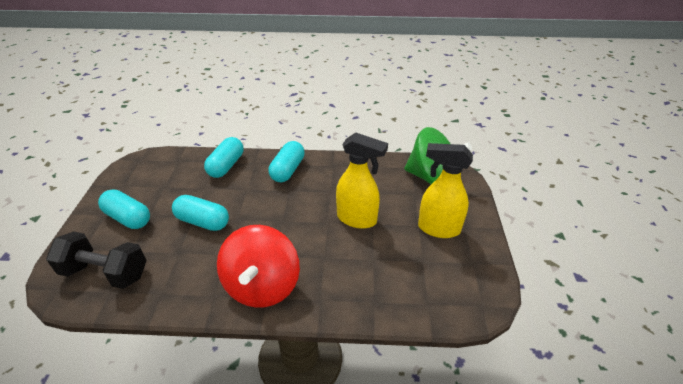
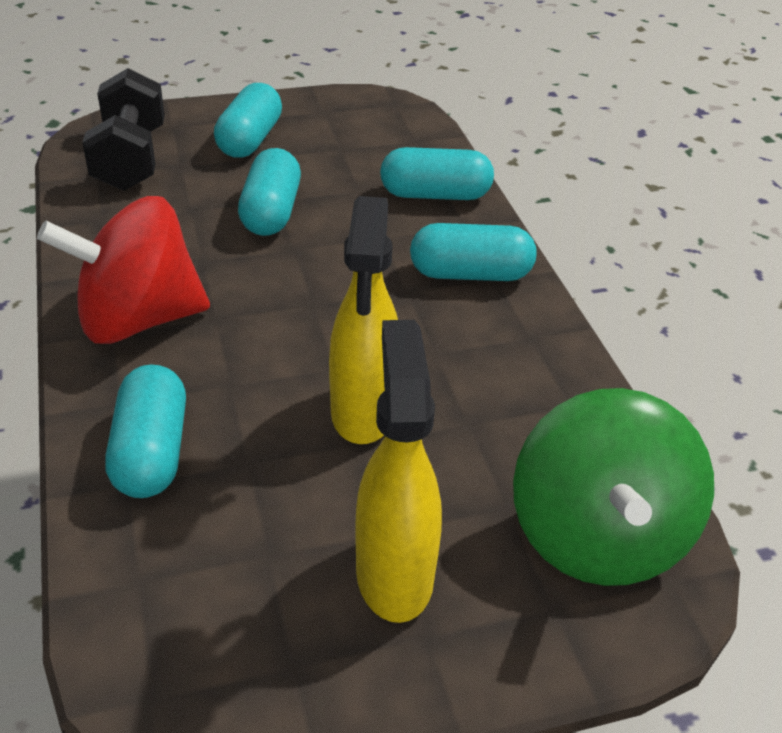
camera: 70 degrees right, 0 degrees up
none -> turquoise capsule [105,364,186,498]

